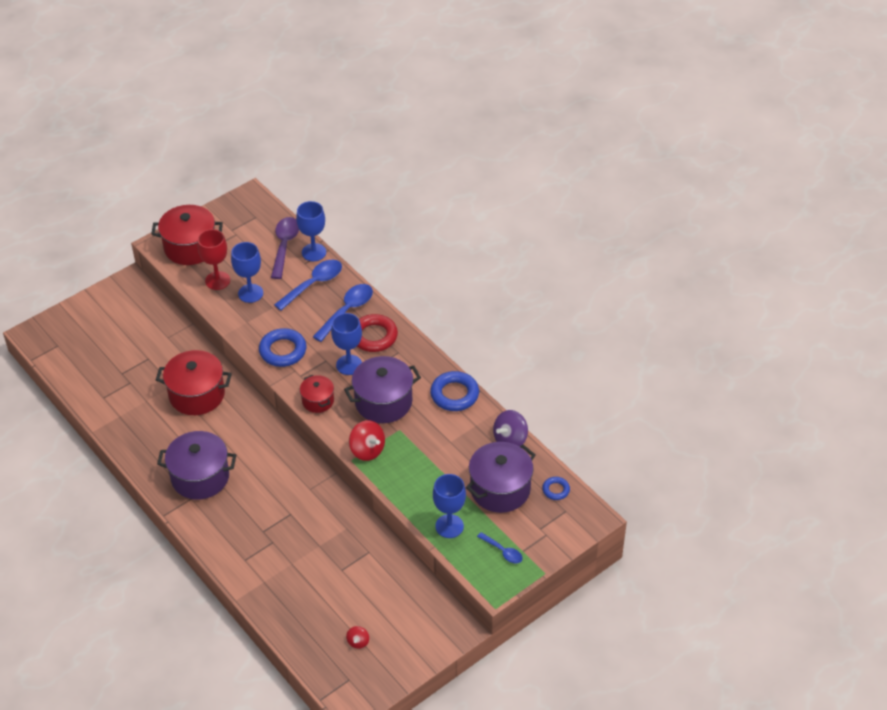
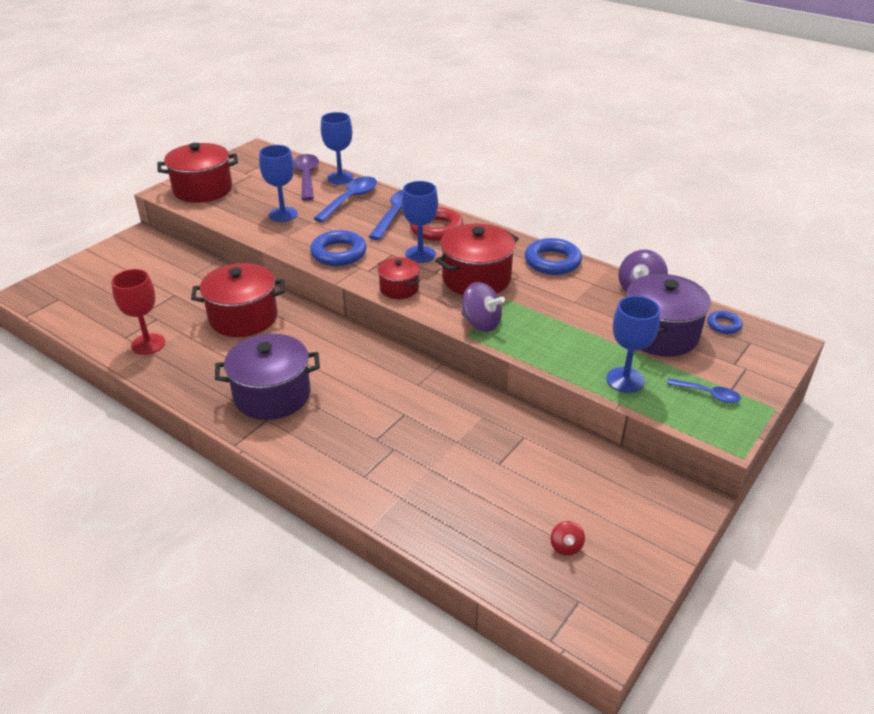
camera: 15 degrees left, 10 degrees down
red goblet [197,229,230,290] -> red goblet moved to [111,269,165,355]
purple pot [344,356,421,423] -> red pot [435,224,519,295]
red spinning top [349,420,385,461] -> purple spinning top [461,282,505,332]

